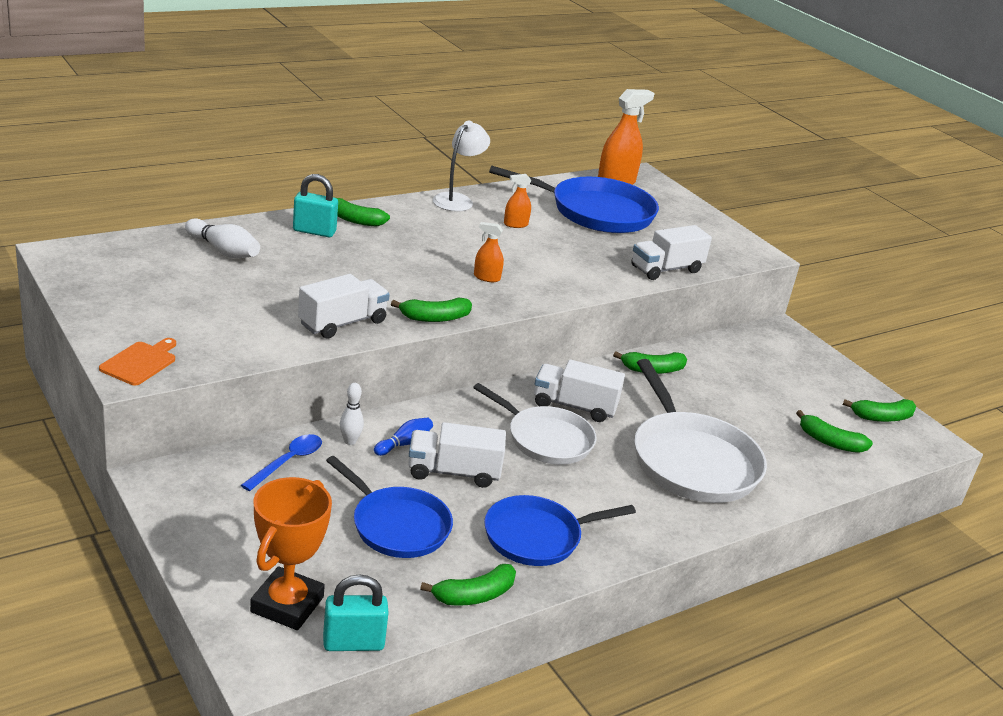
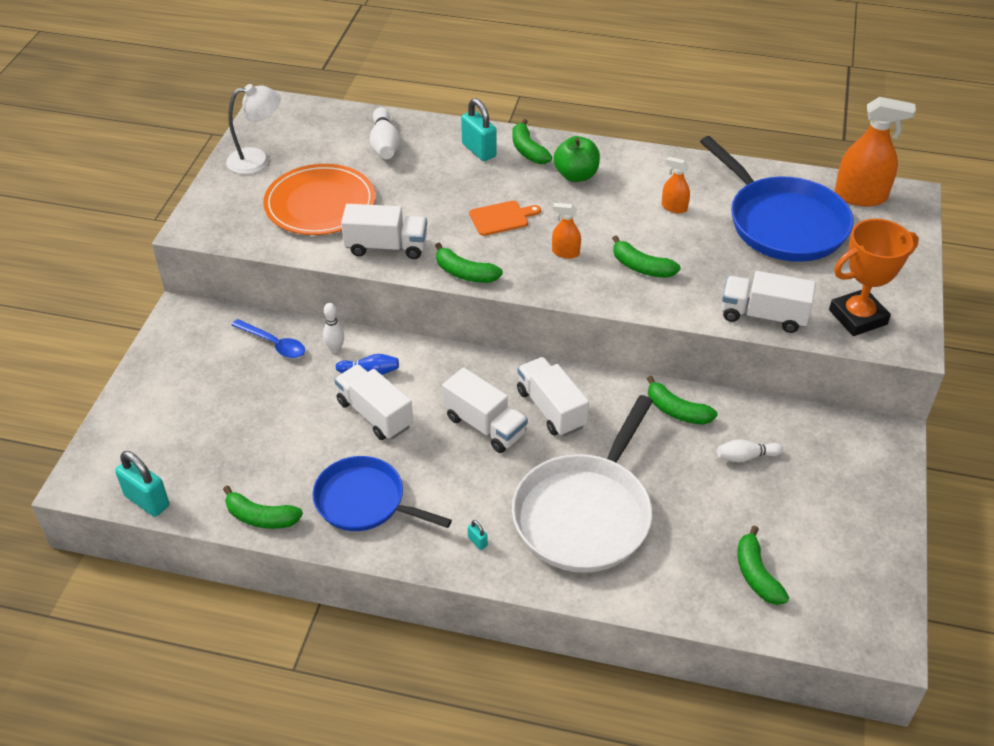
camera: 50 degrees right, 15 degrees up
orange cutting board [99,338,176,385] -> orange cutting board moved to [469,201,541,236]
blue spoon [241,434,322,491] -> blue spoon turned 45 degrees clockwise [231,319,305,358]
orange trophy [250,477,332,630] -> orange trophy moved to [829,219,919,336]
blue pan [326,456,453,558] -> none
white lamp [432,121,490,212] -> white lamp moved to [226,84,281,174]
white pan [473,383,597,465] -> white truck [442,367,528,453]
orange spray bottle [474,222,504,282] -> orange spray bottle turned 45 degrees counterclockwise [552,203,581,259]
green banana [843,399,916,422] -> green banana moved to [612,235,680,278]
none -> orange plate [263,164,375,235]
none -> turquoise padlock [468,520,488,550]
none -> green apple [553,136,600,182]
none -> white bowling pin [717,439,783,462]

